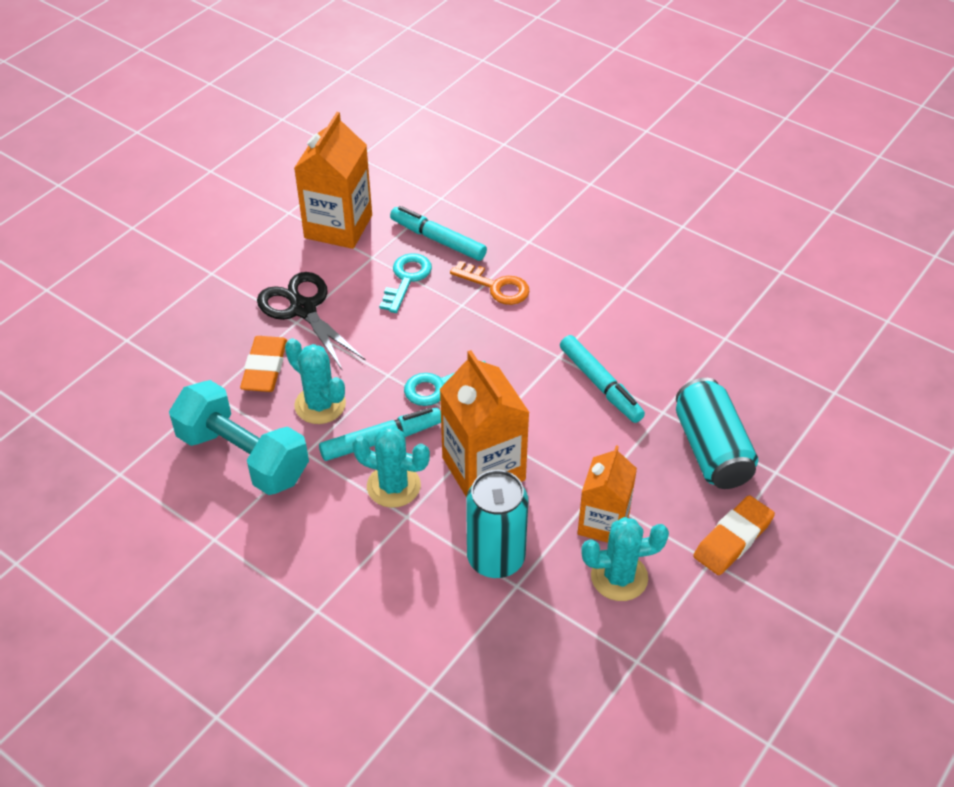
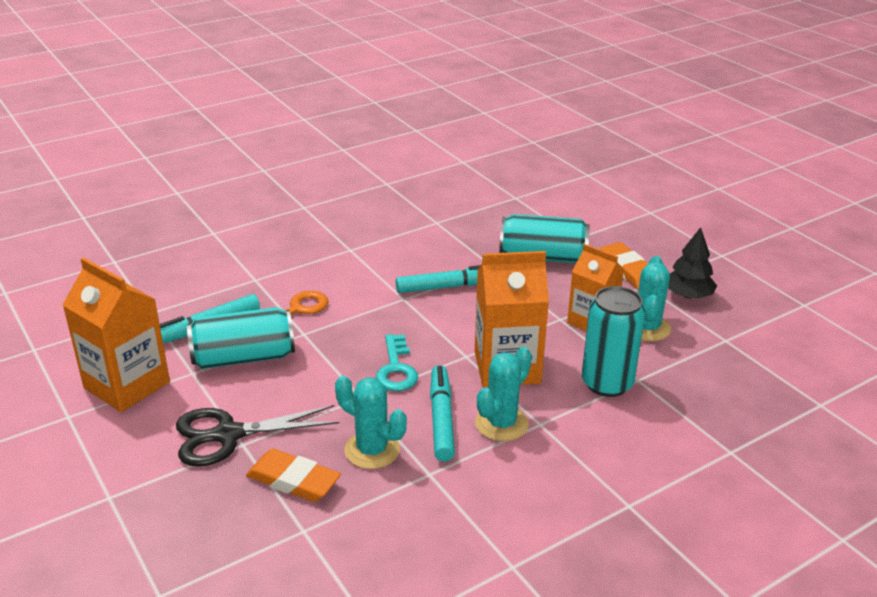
camera: 70 degrees left, 15 degrees down
turquoise dumbbell [169,380,309,495] -> none
turquoise cactus [285,338,346,424] -> turquoise cactus turned 60 degrees clockwise [335,376,407,469]
turquoise key [379,253,432,313] -> turquoise can [187,307,295,369]
none -> black tree [668,227,717,299]

